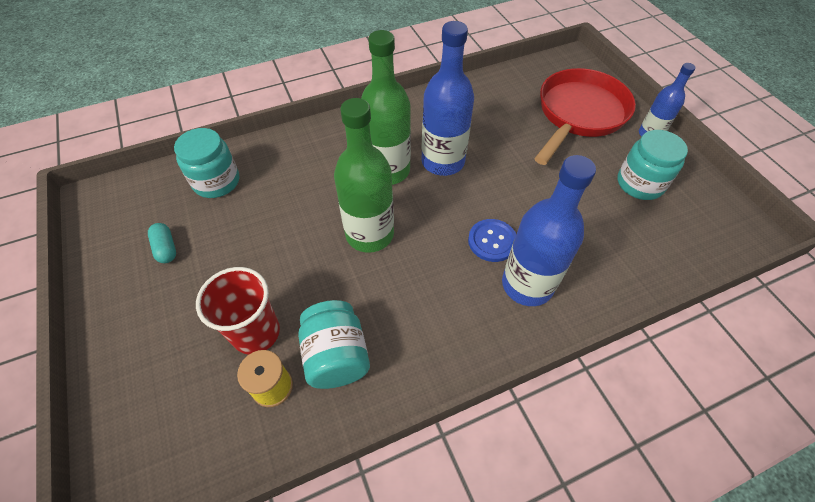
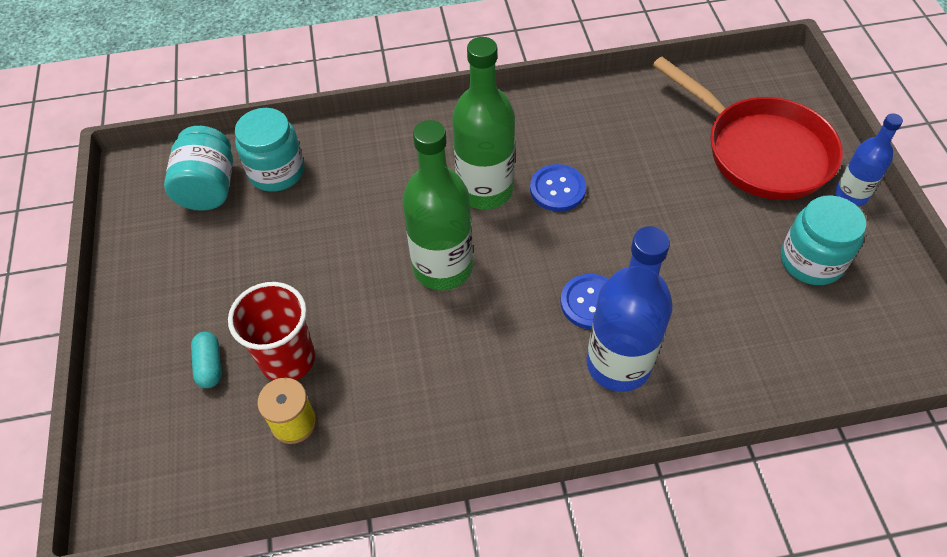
camera: 15 degrees right, 0 degrees up
turquoise capsule [148,223,176,263] -> turquoise capsule moved to [191,332,222,388]
turquoise jar [298,300,370,389] -> turquoise jar moved to [164,126,233,211]
blue bottle [422,21,474,176] -> blue button [530,164,586,212]
red pan [534,68,636,165] -> red pan turned 90 degrees clockwise [653,57,843,200]

